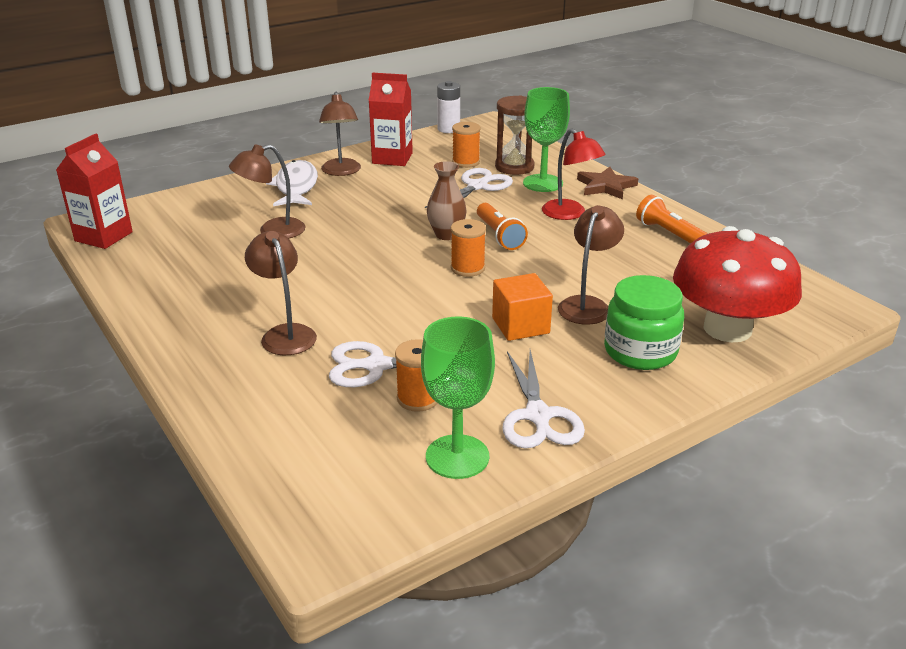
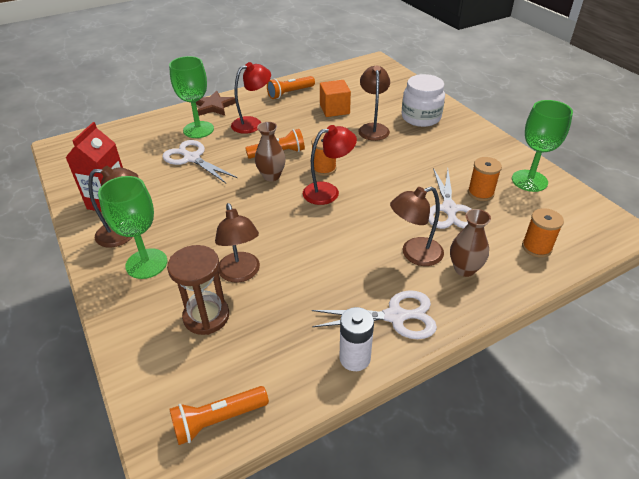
camera: 85 degrees left, 10 degrees up
red carton [56,134,133,249] -> orange flashlight [170,386,269,445]
white fish [266,160,318,206] -> green goblet [98,176,167,279]
white battery [437,81,460,133] -> white battery moved to [339,307,374,371]
orange spool [452,122,481,168] -> orange spool moved to [522,208,564,258]
orange cube [492,273,553,341] -> orange cube moved to [320,80,351,117]
brown hourglass [495,95,535,175] -> brown hourglass moved to [167,245,229,335]
white scissors [503,350,585,449] -> white scissors moved to [312,291,437,339]
brown lamp [558,205,624,325] -> brown lamp turned 60 degrees clockwise [358,65,390,141]
green jar [604,275,684,370] -> white jar [402,74,445,127]
red mushroom [673,226,802,342] -> none
none -> red lamp [303,125,357,205]
none -> brown vase [450,209,491,277]

